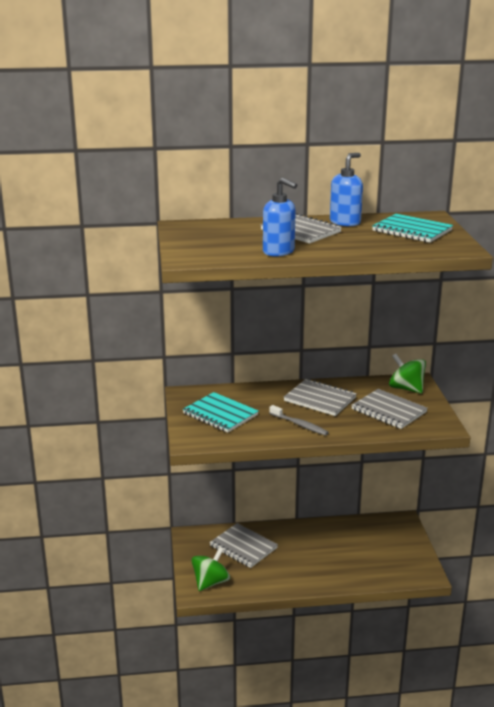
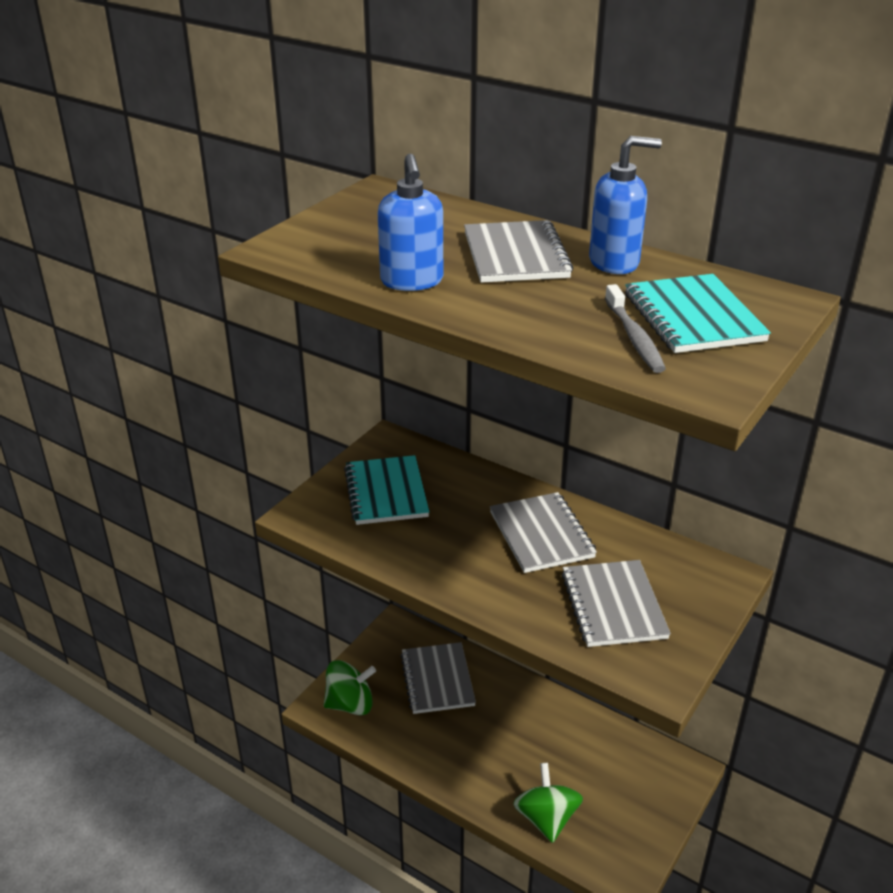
camera: 40 degrees right, 10 degrees up
grey toothbrush [269,405,329,436] -> grey toothbrush moved to [605,284,666,373]
green spinning top [389,354,426,394] -> green spinning top moved to [513,763,583,843]

